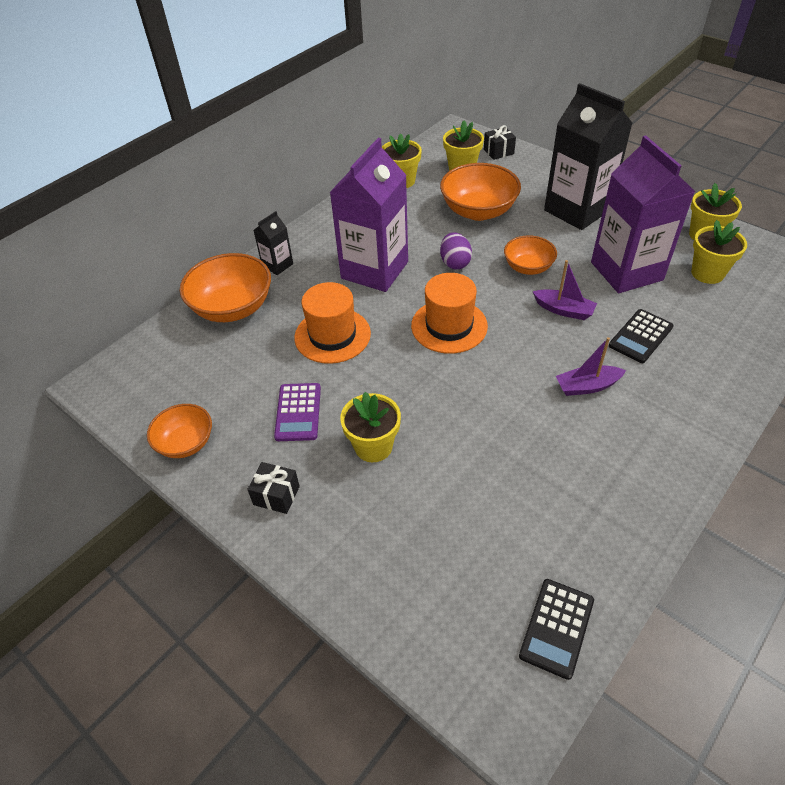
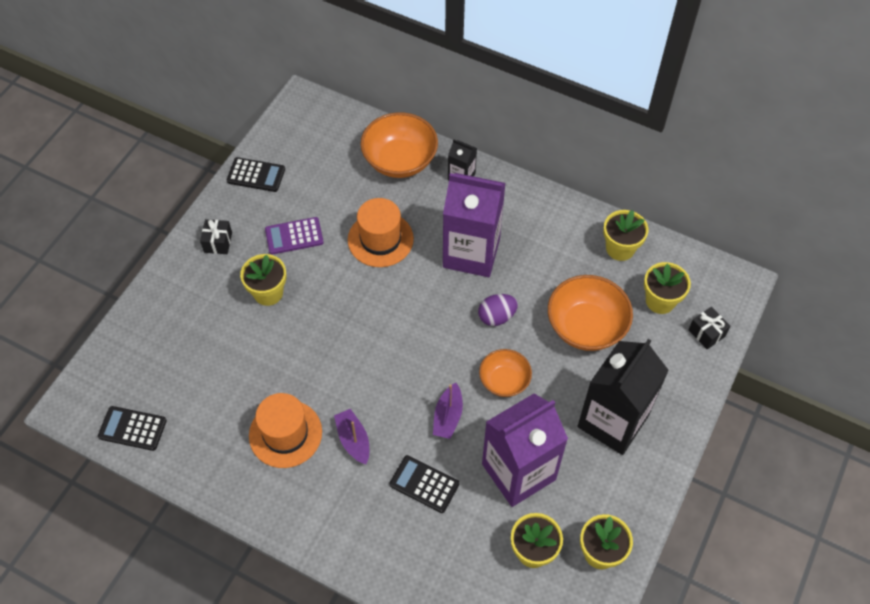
camera: 75 degrees right, 10 degrees up
orange bowl [147,404,212,458] -> black calculator [227,157,285,192]
orange hat [411,273,488,354] -> orange hat moved to [249,393,322,468]

